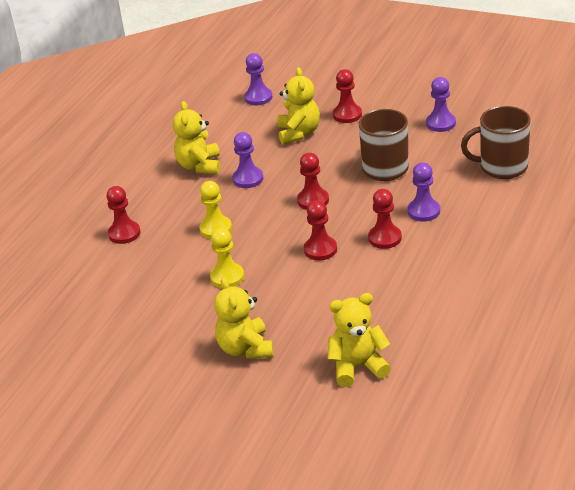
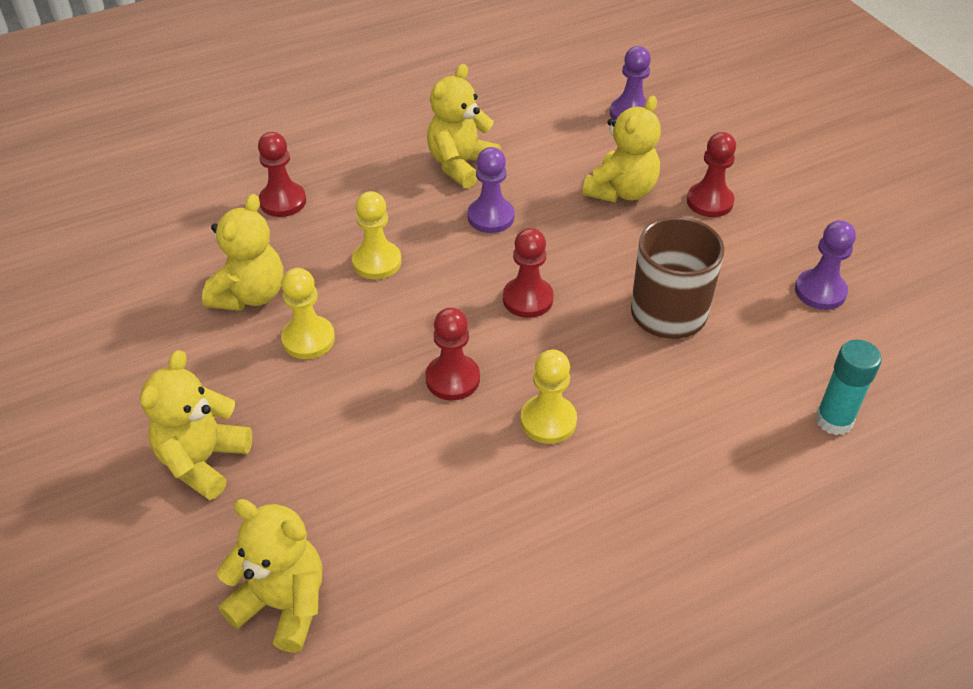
camera: 35 degrees right, 10 degrees up
red pawn [368,189,402,249] -> yellow pawn [520,349,577,444]
purple pawn [407,163,440,222] -> none
brown mug [461,106,530,179] -> turquoise glue stick [815,340,882,435]
none -> yellow teddy bear [202,194,283,311]

